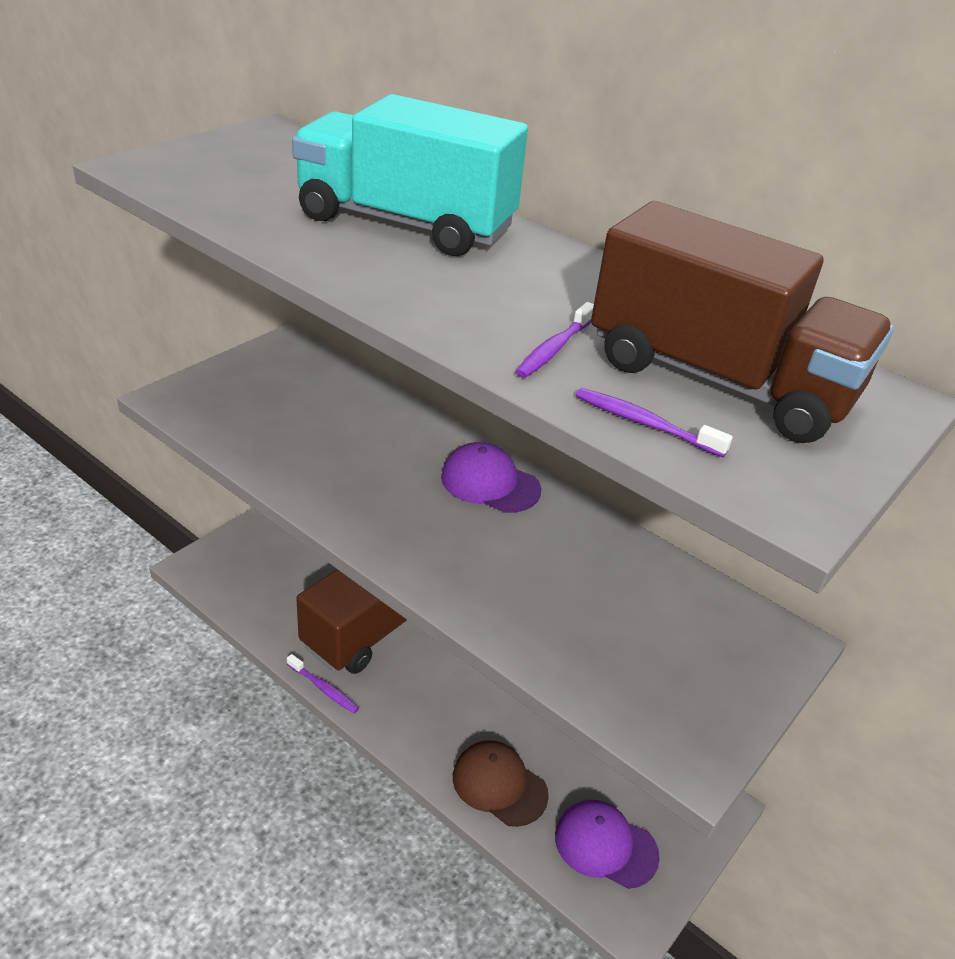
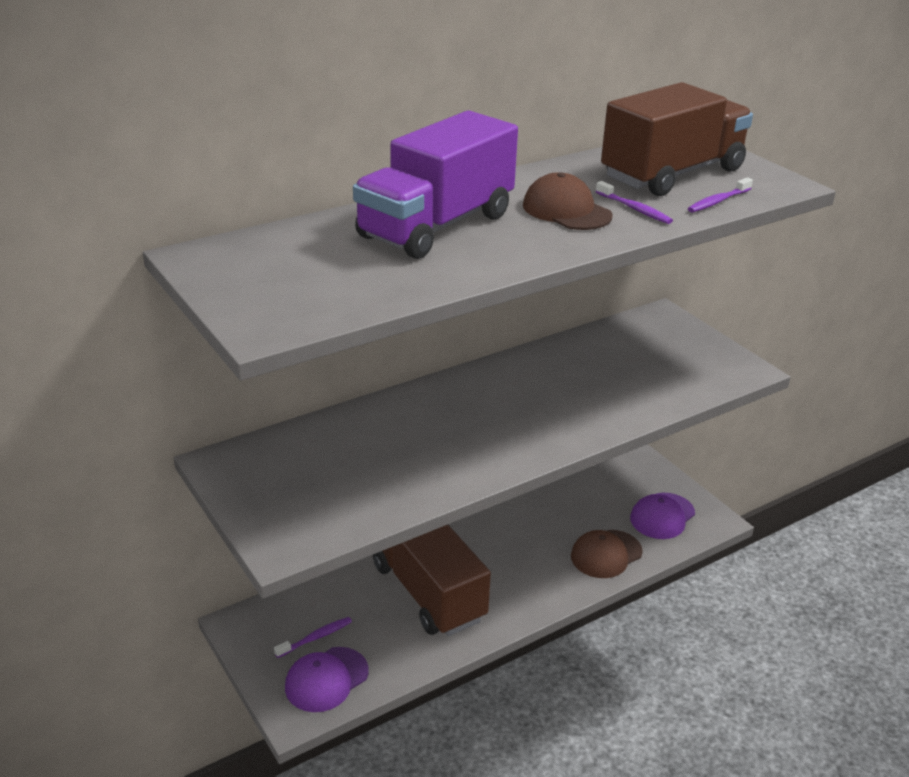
camera: 70 degrees left, 5 degrees down
purple toothbrush [287,654,359,713] -> purple toothbrush moved to [274,617,352,658]
turquoise truck [292,94,528,256] -> purple truck [353,111,518,259]
purple cap [441,442,541,513] -> purple cap moved to [285,647,369,712]
none -> brown cap [523,172,613,230]

